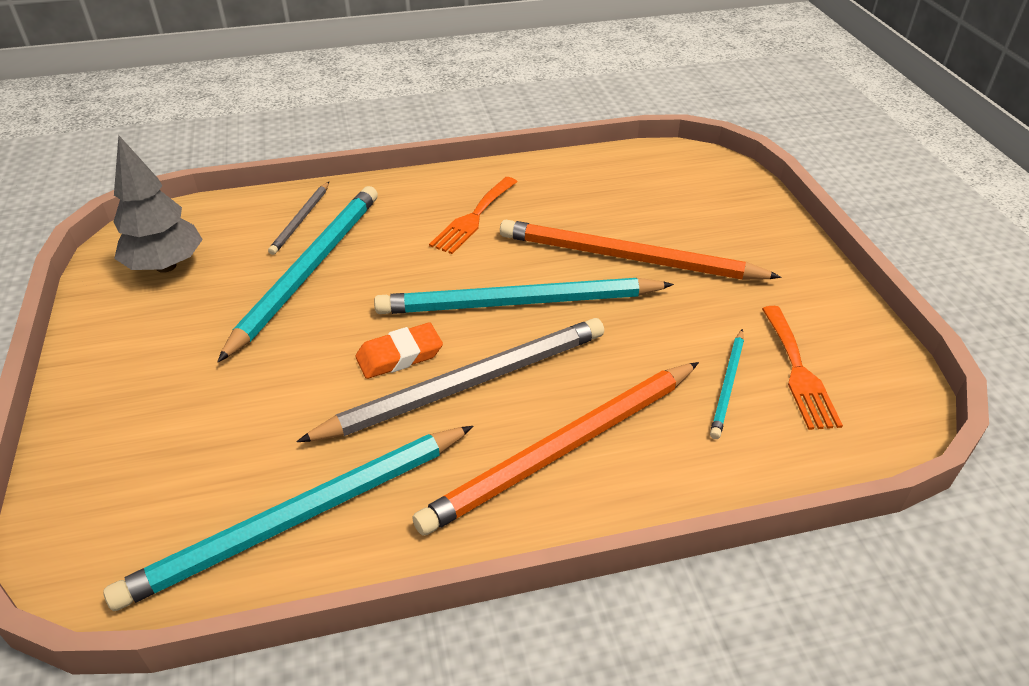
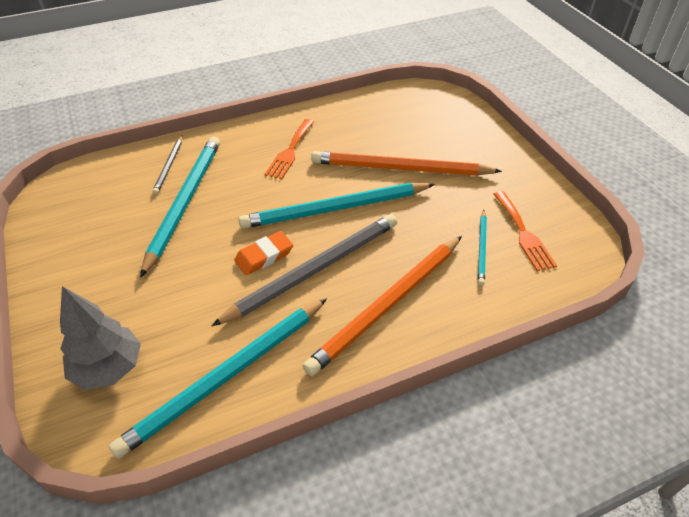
camera: 10 degrees left, 5 degrees up
grey tree [113,135,203,273] -> grey tree moved to [60,286,141,390]

